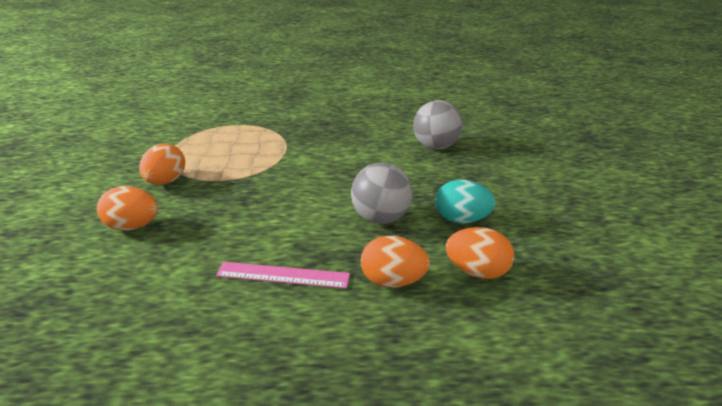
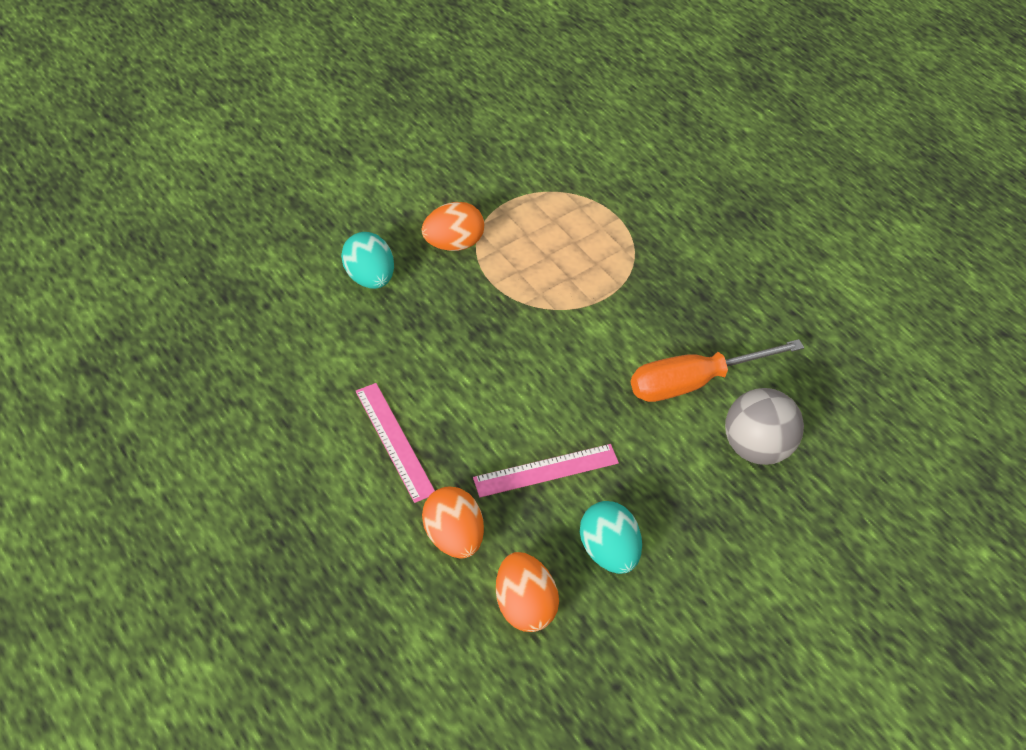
camera: 50 degrees right, 20 degrees up
orange egg [97,186,158,231] -> turquoise egg [341,232,394,289]
grey ball [351,162,413,224] -> pink ruler [473,444,619,497]
none -> orange screwdriver [631,339,804,402]

